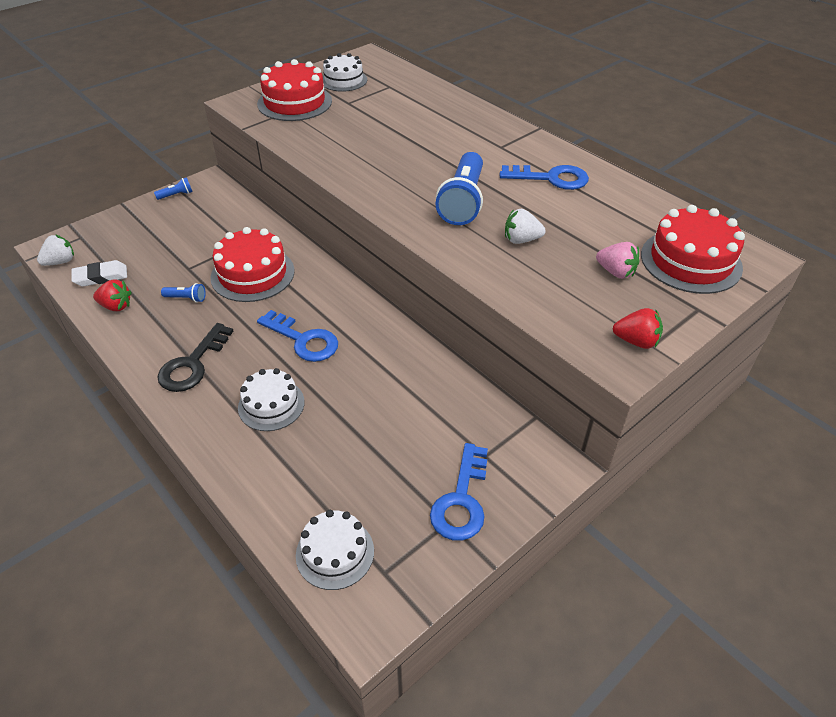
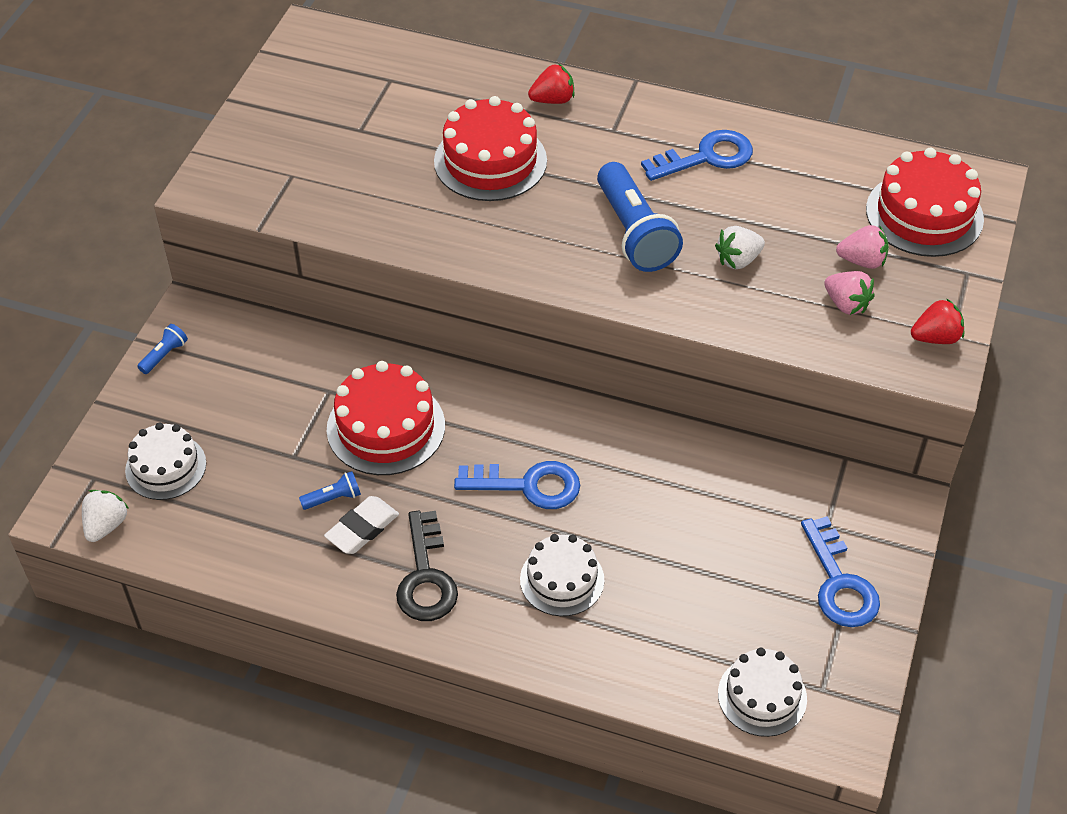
camera: 30 degrees left, 5 degrees up
white eraser [71,260,127,287] -> white eraser moved to [324,496,399,554]
red strawberry [93,279,132,311] -> red strawberry moved to [528,63,574,104]
red cake [257,59,332,121] -> red cake moved to [434,96,547,201]
white cake [323,53,367,92] -> white cake moved to [125,423,206,500]
none -> pink strawberry [824,271,875,315]

